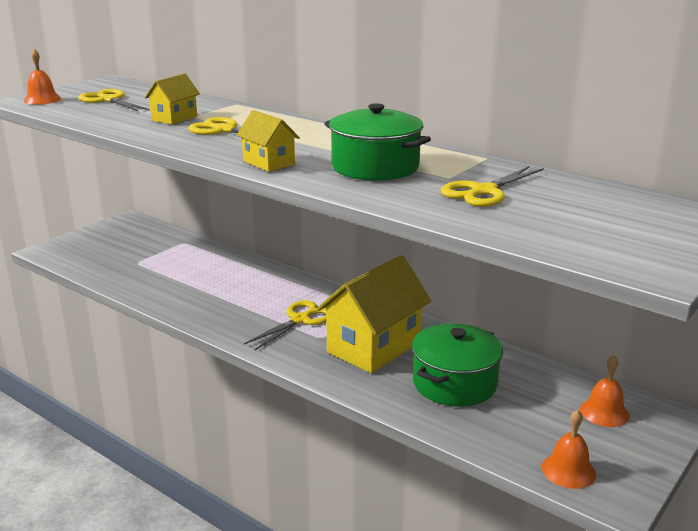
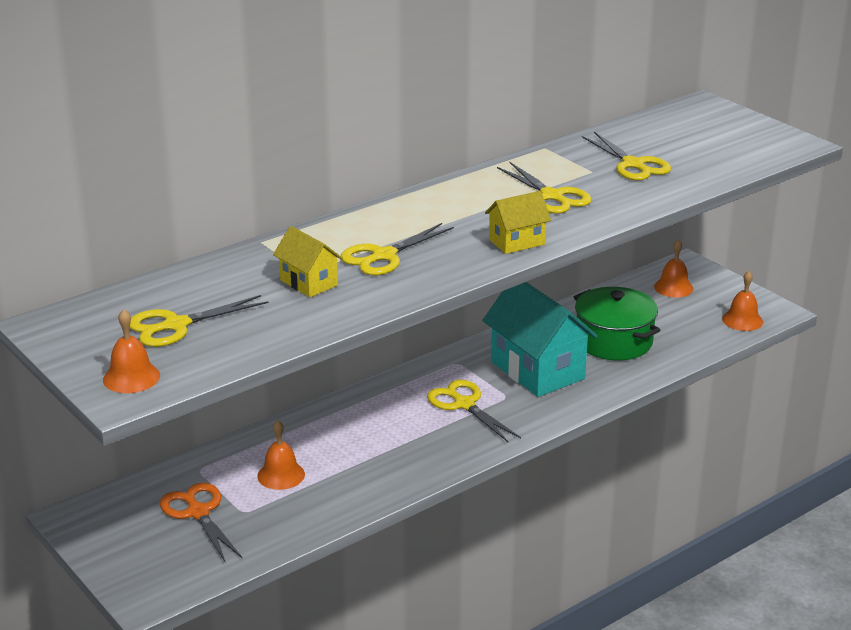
camera: 75 degrees left, 5 degrees up
yellow house [317,255,431,373] -> turquoise house [482,282,598,397]
green pot [324,103,431,181] -> yellow scissors [497,162,592,214]
none -> orange scissors [160,483,243,563]
none -> orange bell [257,421,305,490]

